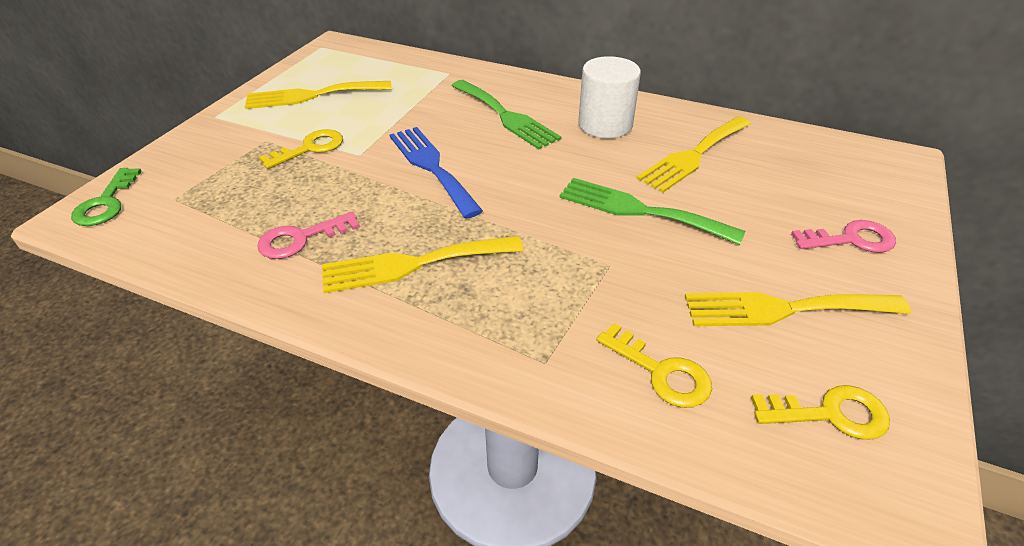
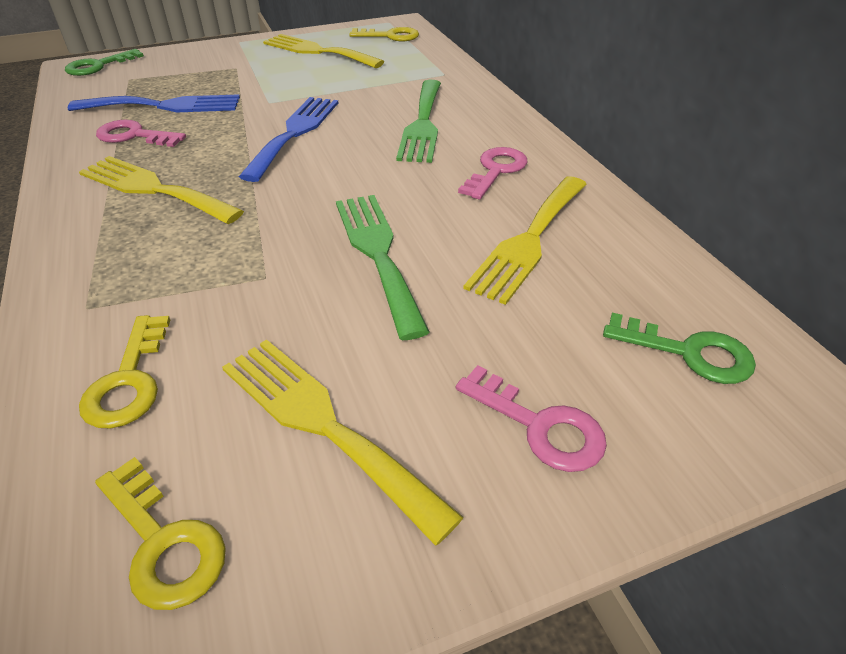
camera: 45 degrees right, 0 degrees up
yellow key [259,129,343,169] -> yellow key moved to [349,27,419,41]
white cylinder [578,56,641,138] -> pink key [458,147,528,200]
yellow fork [637,116,751,193] -> yellow fork turned 60 degrees counterclockwise [463,177,587,305]
none -> blue fork [68,94,240,112]
none -> green key [603,313,756,384]

